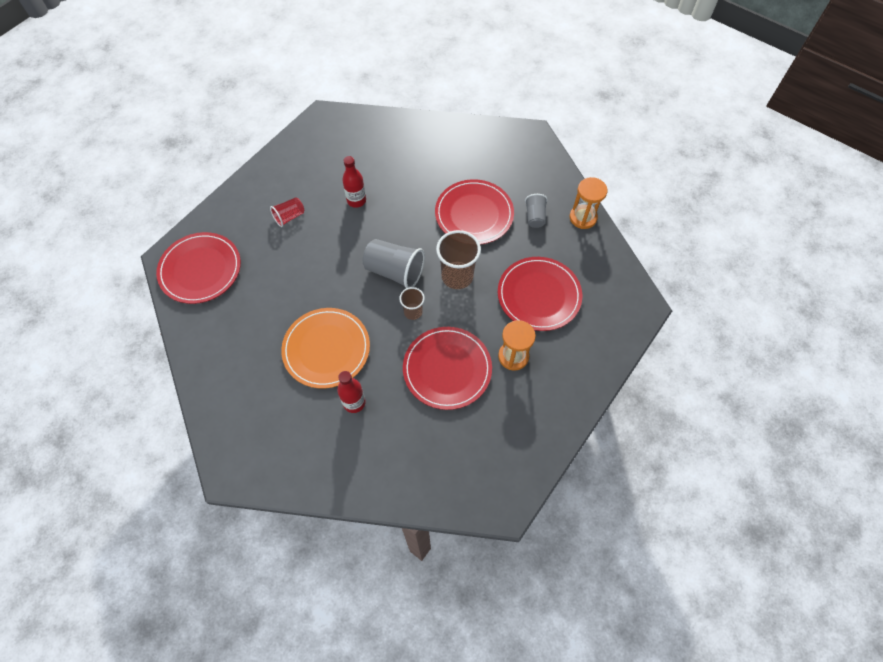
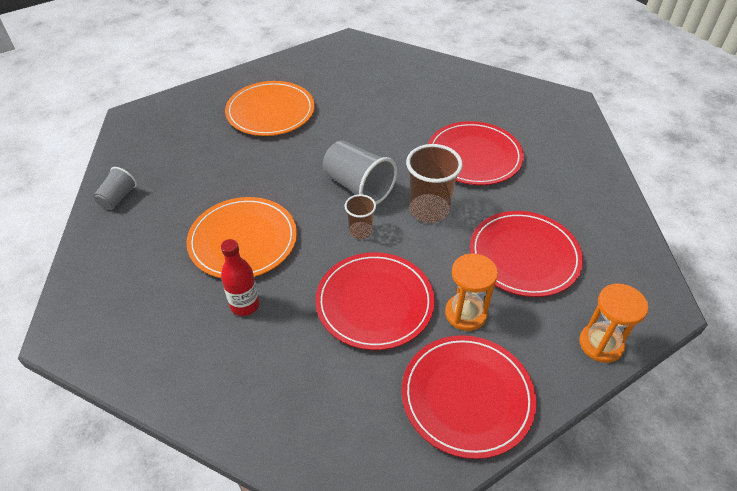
camera: 20 degrees right, 15 degrees down
red plate [156,232,241,304] -> red plate moved to [402,335,537,459]
red cup [270,197,304,227] -> orange plate [225,81,315,136]
red bottle [342,156,366,208] -> none
grey cup [525,194,548,228] -> grey cup moved to [93,167,137,209]
orange hourglass [570,177,608,229] -> orange hourglass moved to [579,284,648,363]

